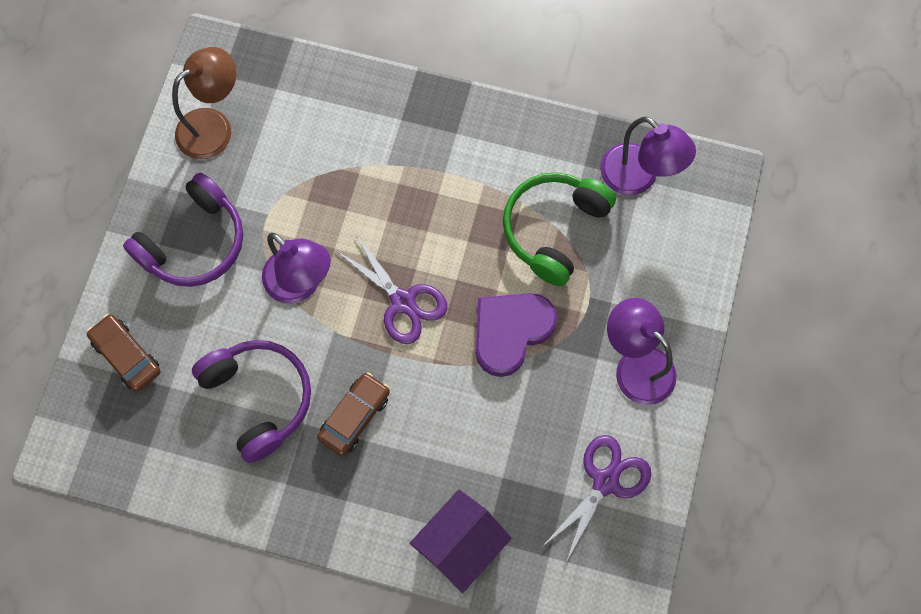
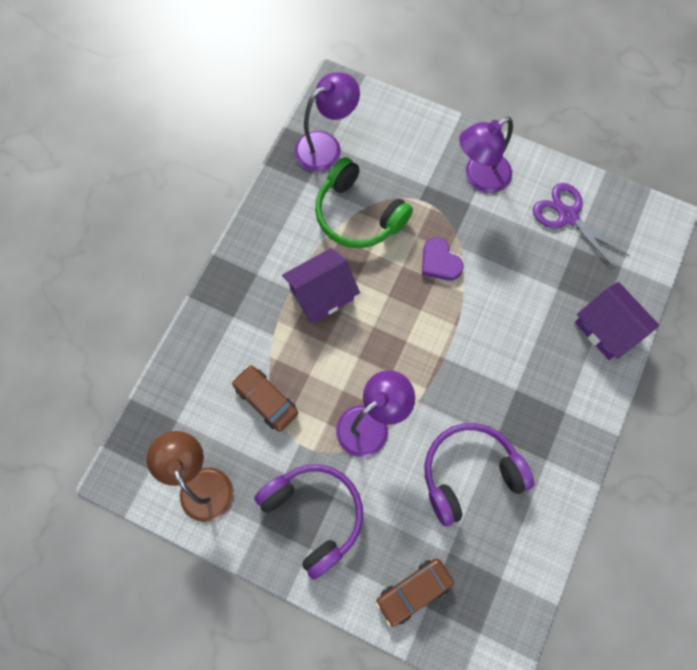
camera: 80 degrees left, 0 degrees up
brown car [317,372,390,456] -> brown car moved to [232,365,298,431]
purple scissors [336,234,447,344] -> none
purple heart [476,293,557,377] -> purple heart [422,237,464,281], size x0.63
none -> purple house [282,248,360,323]

